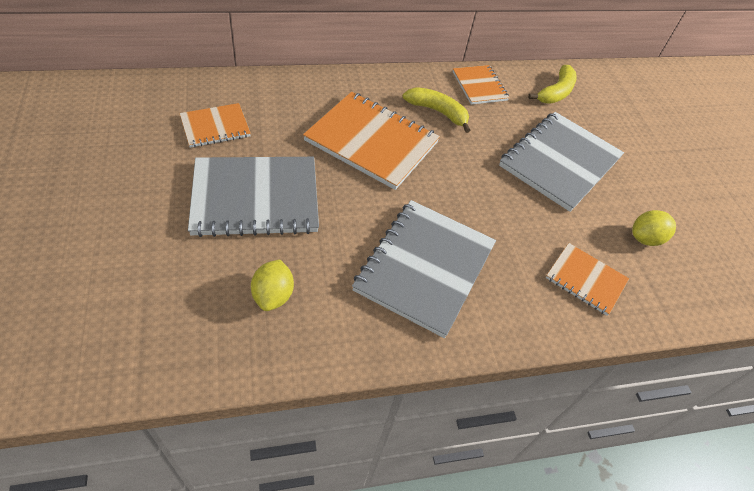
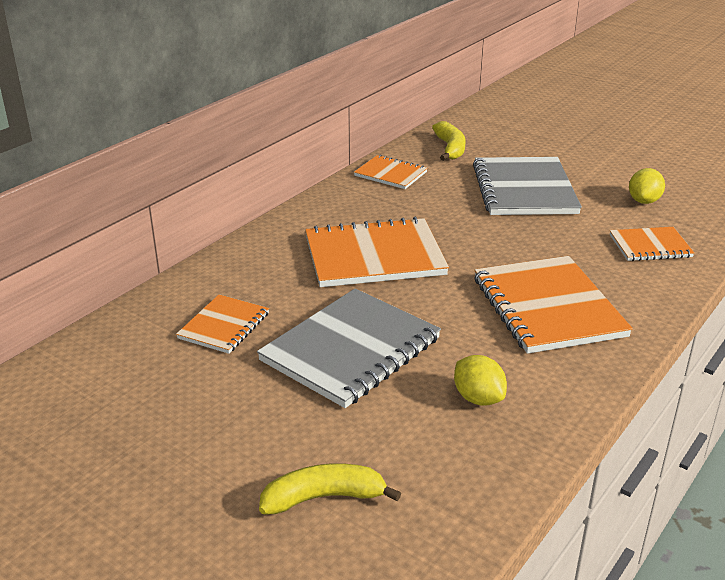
camera: 35 degrees left, 20 degrees down
grey notebook [352,200,496,338] -> orange notebook [474,256,633,354]
yellow banana [403,87,471,133] -> yellow banana moved to [259,463,401,514]

